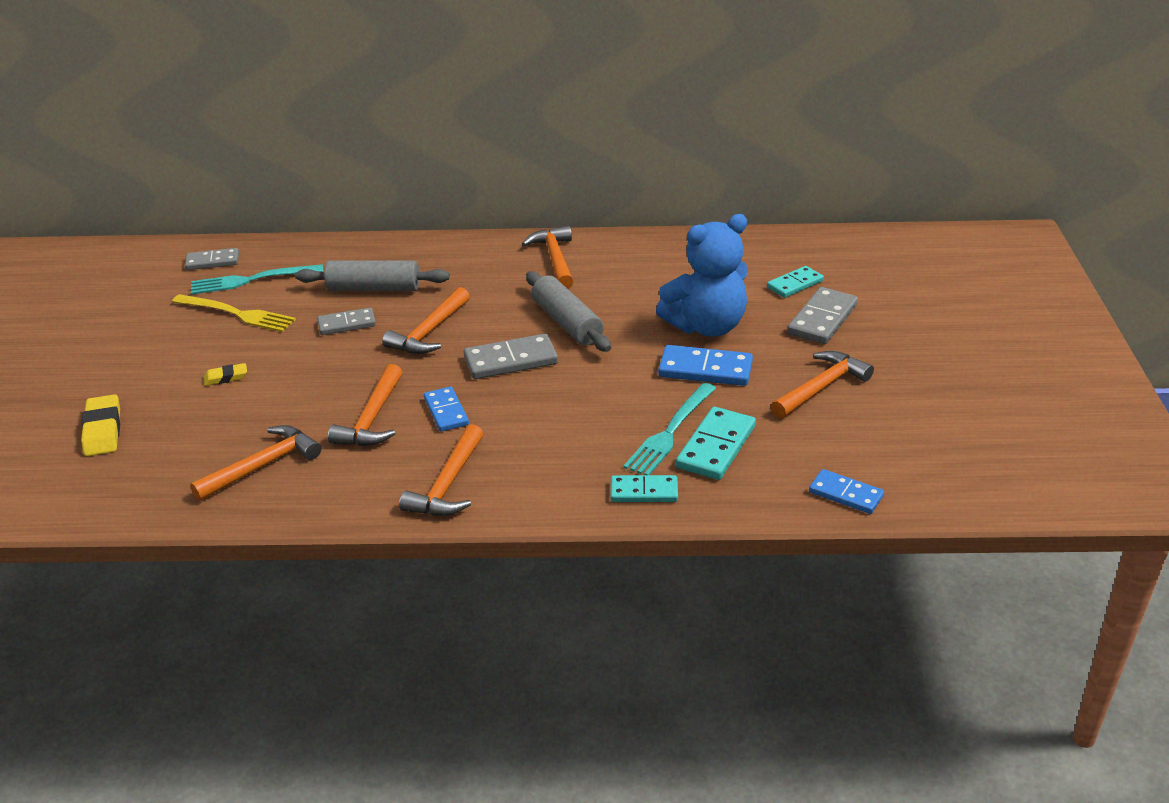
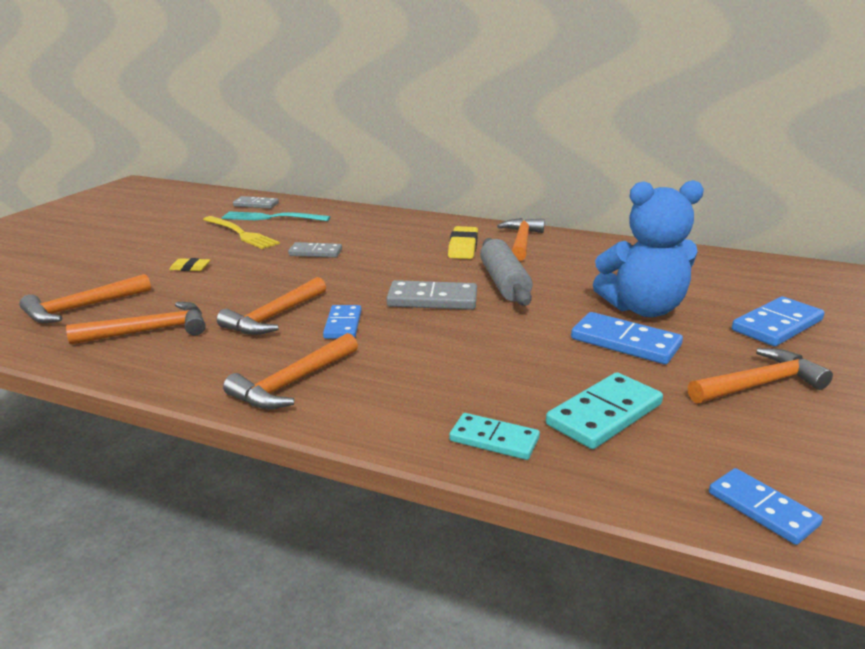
camera: 20 degrees right, 10 degrees down
yellow eraser [81,394,120,456] -> yellow eraser moved to [448,226,478,259]
grey rolling pin [295,260,450,291] -> none
orange hammer [382,287,470,354] -> orange hammer moved to [19,274,151,323]
turquoise fork [623,383,716,475] -> none
turquoise domino [767,266,824,298] -> none
grey domino [787,287,858,344] -> blue domino [732,296,824,346]

